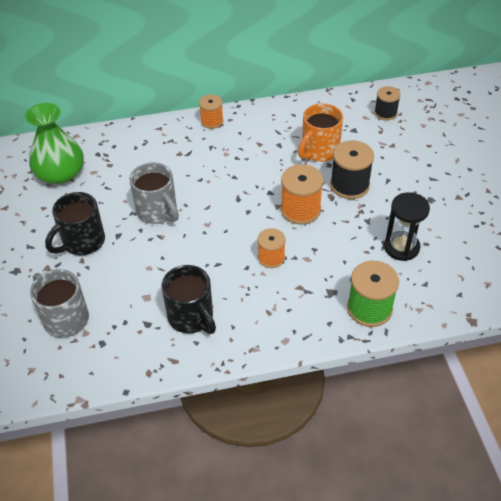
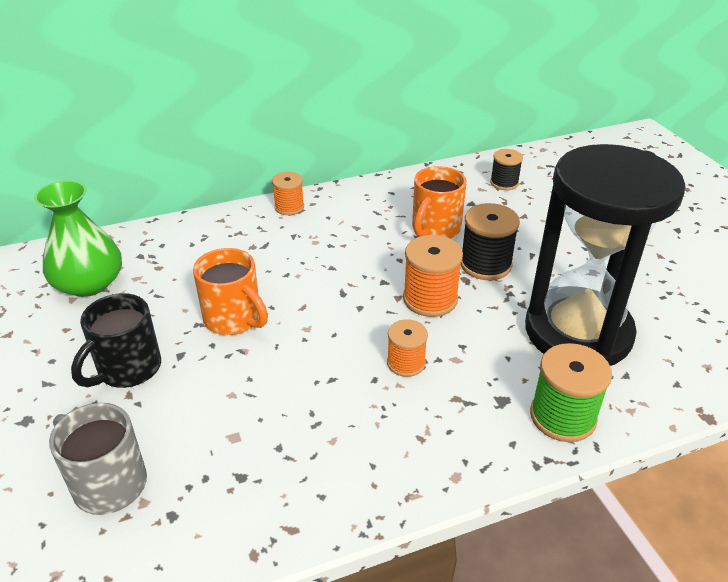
camera: 10 degrees left, 10 degrees down
grey mug [130,162,179,224] -> orange mug [193,248,268,335]
black mug [162,265,216,334] -> none
black hourglass [384,192,430,261] -> black hourglass [525,144,685,366], size x2.18

